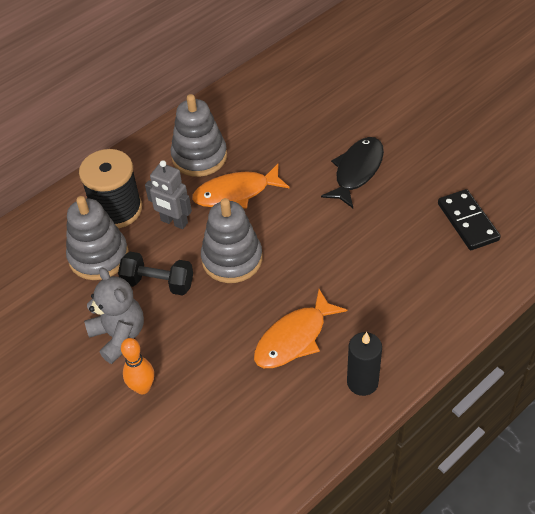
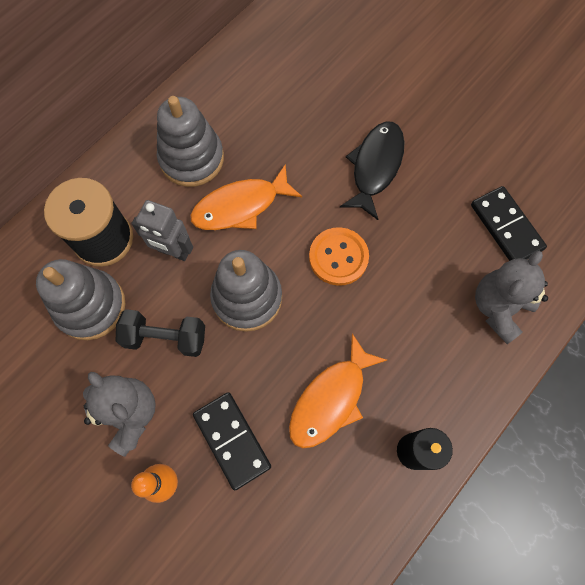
camera: 10 degrees left, 20 degrees up
none -> black domino [193,392,271,491]
none -> orange button [309,227,369,286]
none -> grey teddy bear [475,251,548,344]

